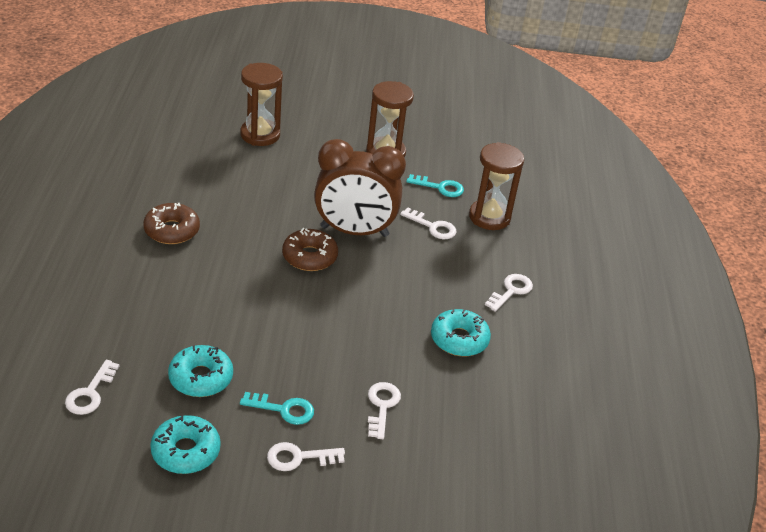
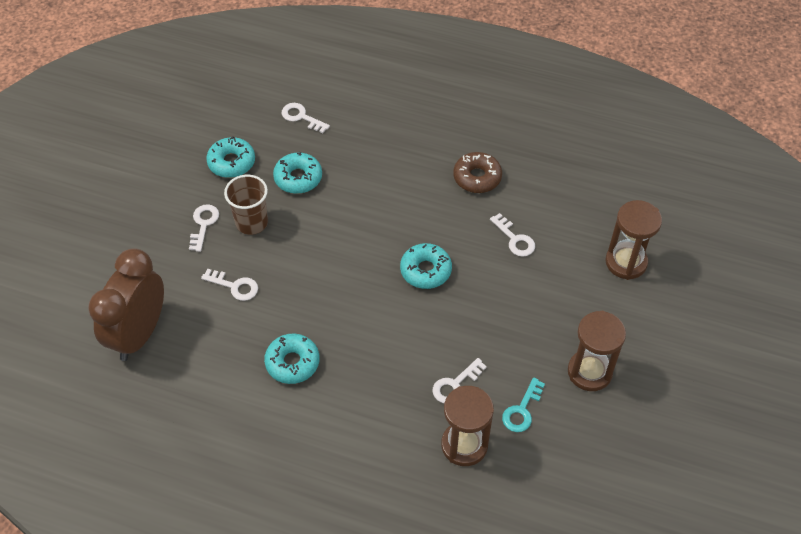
camera: 110 degrees right, 15 degrees up
turquoise key [240,392,314,425] -> brown cup [224,175,268,235]
brown donut [282,228,338,271] -> turquoise donut [400,243,452,289]
brown clock [314,139,406,237] -> brown clock moved to [88,248,164,361]
white key [485,274,533,312] -> white key moved to [490,213,535,257]

